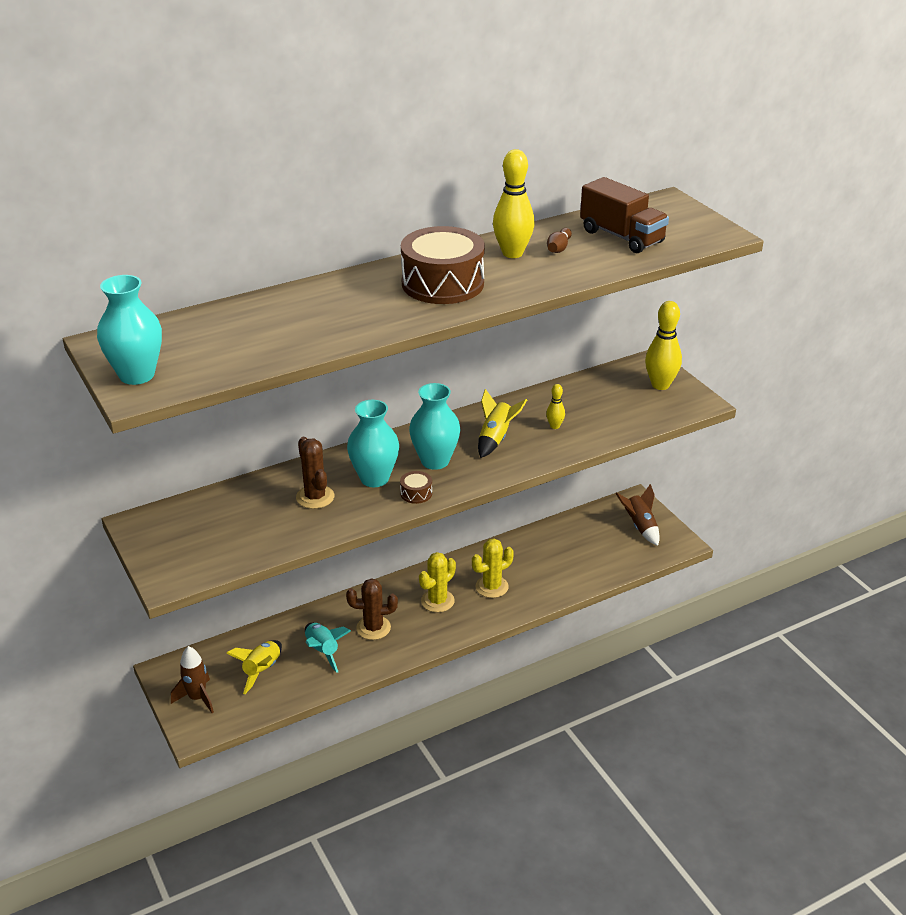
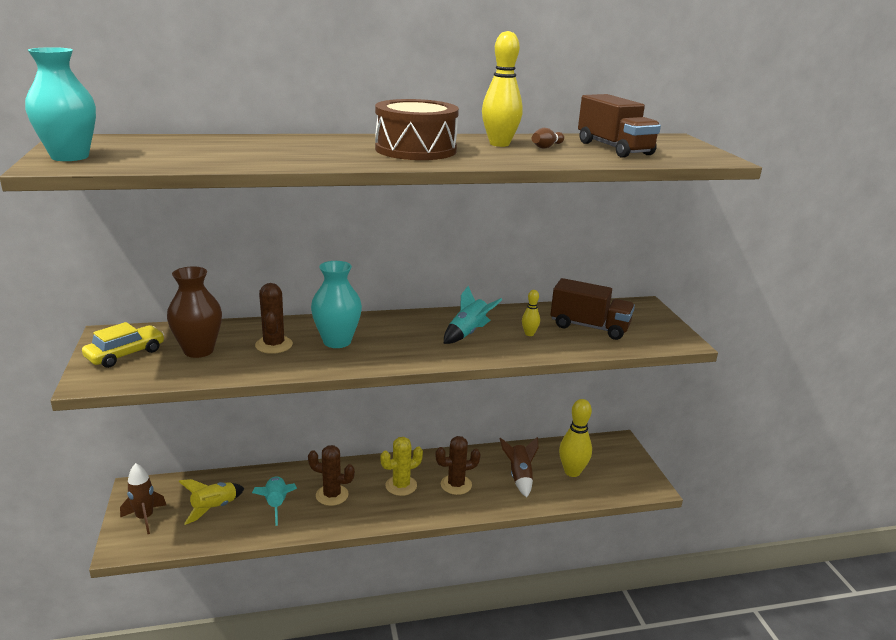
camera: 15 degrees right, 10 degrees down
brown drum [400,471,432,504] -> none
turquoise vase [409,383,460,470] -> none
yellow cactus [472,538,514,598] -> brown cactus [436,436,481,495]
yellow rocket [478,389,527,458] -> turquoise rocket [444,286,502,344]
brown rocket [616,484,660,546] -> brown rocket moved to [500,437,538,497]
yellow bowling pin [645,301,682,390] -> yellow bowling pin moved to [559,399,592,477]
none -> yellow car [82,322,165,368]
none -> brown vase [167,266,222,358]
none -> brown truck [550,278,635,340]

